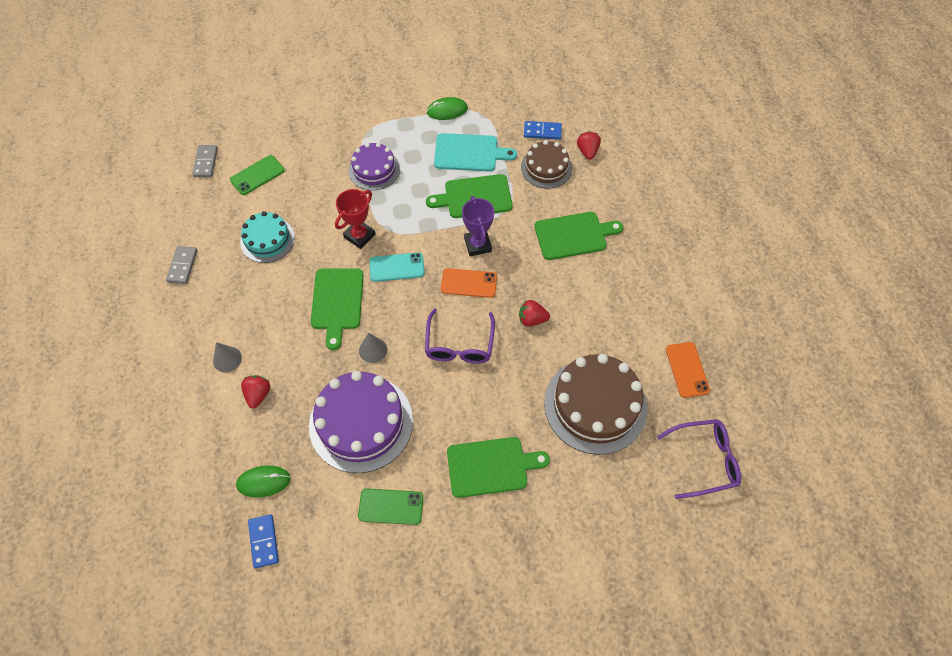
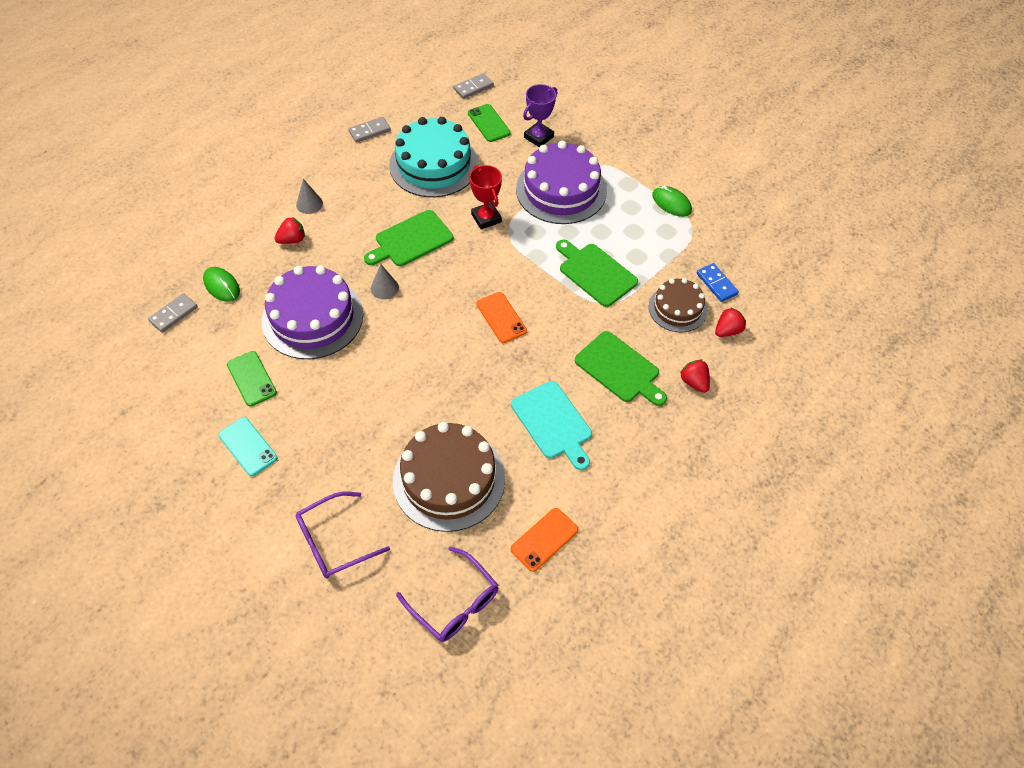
camera: 55 degrees right, 5 degrees down
green phone [230,155,285,195] -> green phone turned 45 degrees clockwise [468,104,511,142]
turquoise cake [240,211,295,263] -> turquoise cake [389,117,479,197], size x1.70
blue domino [248,514,279,568] -> grey domino [148,293,198,333]
red trophy [335,189,376,249] -> red trophy turned 60 degrees clockwise [469,165,502,230]
purple cake [349,142,400,191] -> purple cake [516,141,607,224], size x1.70
turquoise phone [369,252,425,282] -> turquoise phone moved to [219,417,277,476]
purple glasses [425,308,495,363] -> purple glasses moved to [296,492,390,578]
turquoise cutting board [434,133,517,172] -> turquoise cutting board moved to [511,381,592,470]
green cutting board [447,437,550,498] -> none
purple trophy [462,196,494,256] -> purple trophy moved to [523,84,557,147]
red strawberry [519,300,550,326] -> red strawberry moved to [680,360,710,393]

